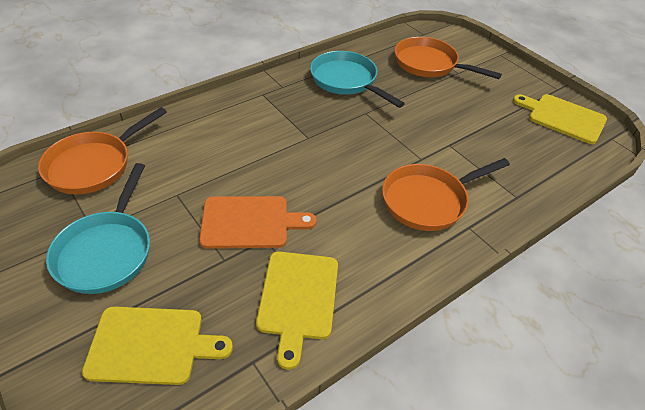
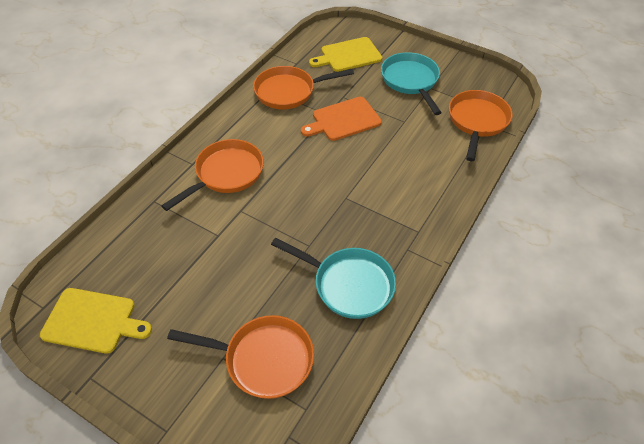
camera: 160 degrees right, 5 degrees up
yellow cutting board [256,251,338,370] -> orange pan [253,66,354,109]

